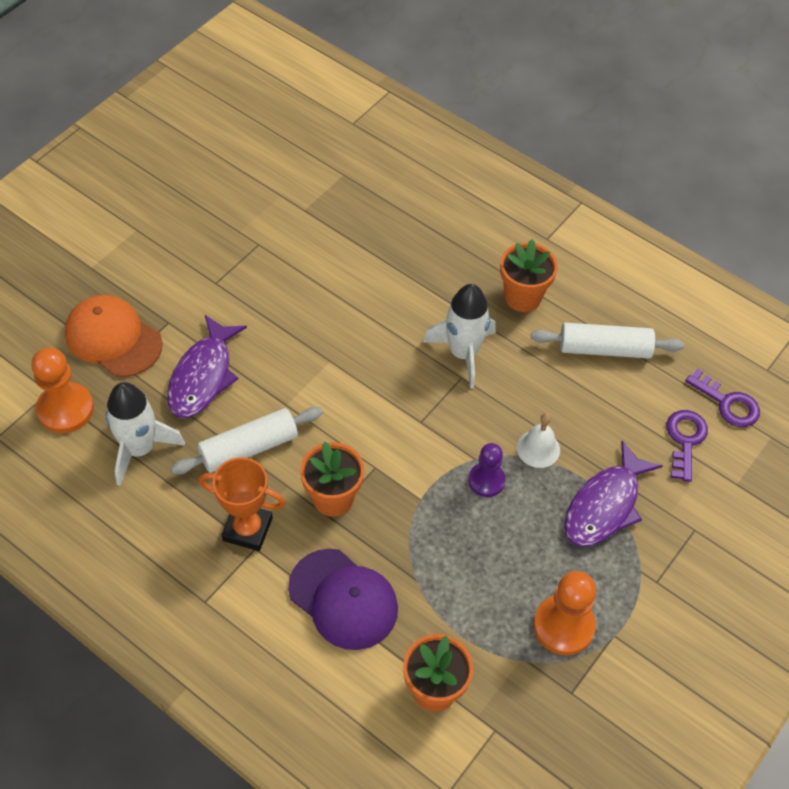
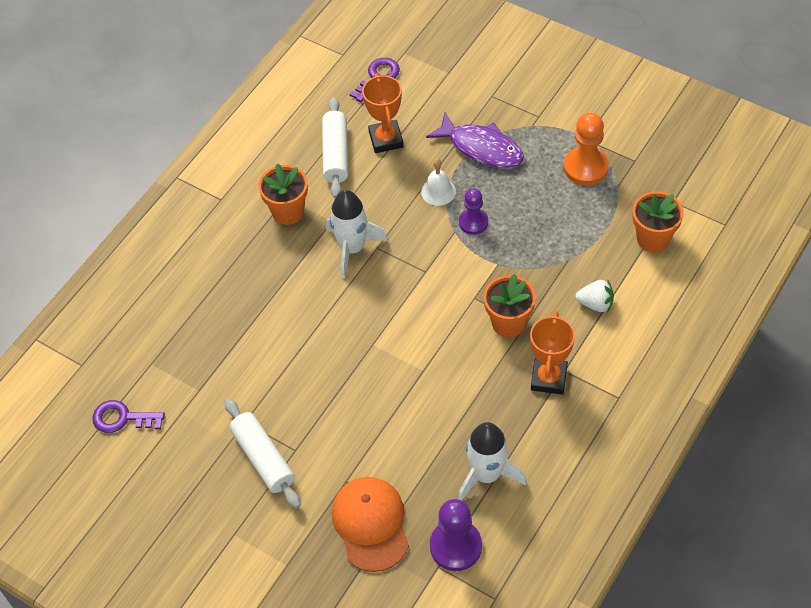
camera: 90 degrees left, 0 degrees up
orange pawn [31,348,94,434] -> purple pawn [430,499,482,571]
orange cap [65,295,163,377] -> orange cap turned 135 degrees clockwise [331,477,409,572]
purple fish [167,315,247,418] -> none
white rolling pin [171,407,323,475] -> white rolling pin moved to [225,398,301,508]
purple cap [288,549,398,650] -> white strawberry [575,279,614,312]
purple key [666,410,708,482] -> purple key moved to [92,400,165,433]
none -> orange trophy [362,73,404,153]

